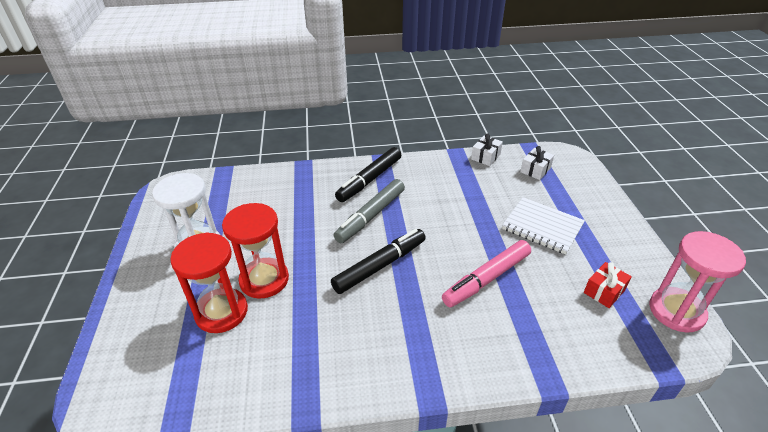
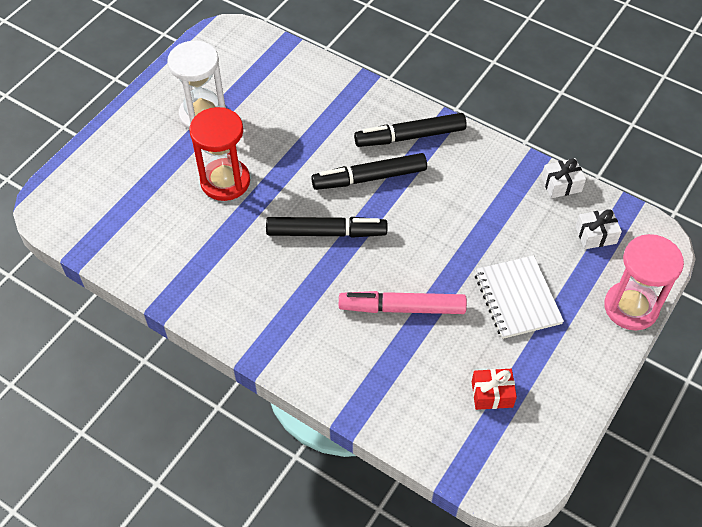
camera: 40 degrees right, 15 degrees up
red hourglass [170,233,248,333] -> none
grey marker [333,179,405,243] -> black marker [311,153,427,190]
pink hourglass [649,231,746,333] -> pink hourglass moved to [604,234,684,331]

